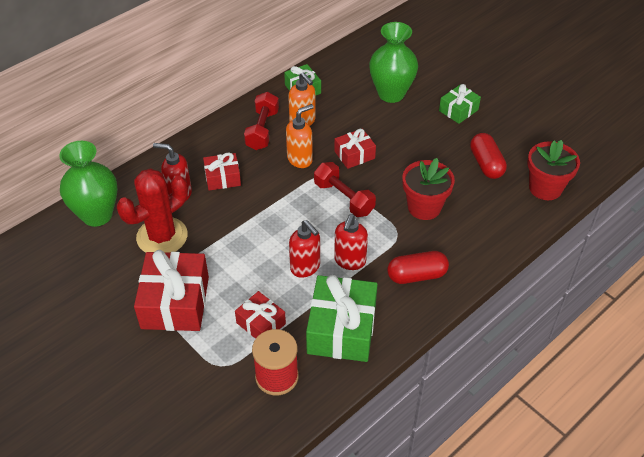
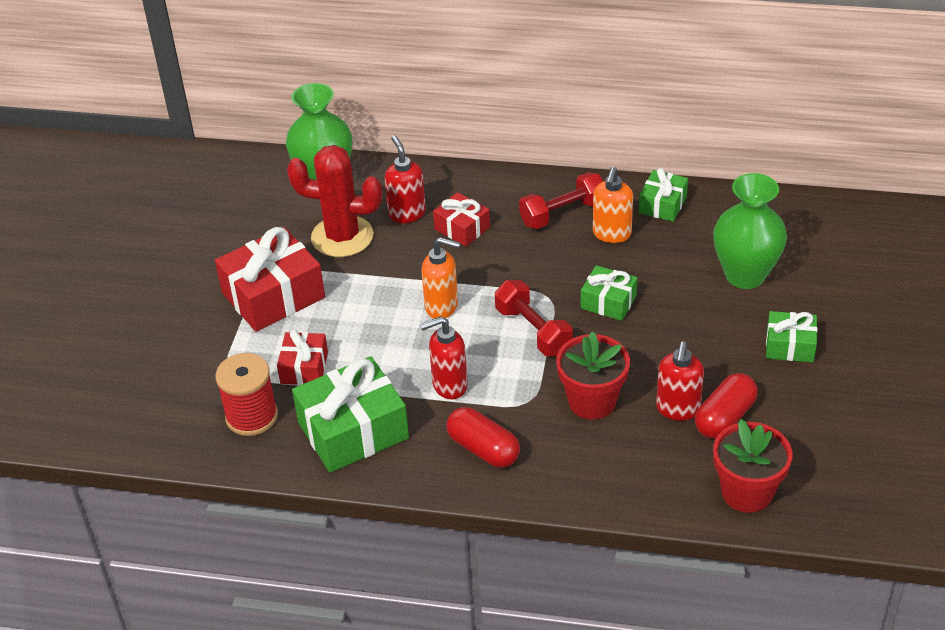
camera: 55 degrees right, 5 degrees down
orange soap dispenser [286,104,314,168] -> orange soap dispenser moved to [422,237,461,319]
red soap dispenser [289,220,320,278] -> red soap dispenser moved to [656,341,704,421]
red dumbbell [314,162,376,217] -> red dumbbell turned 45 degrees counterclockwise [495,280,573,356]
red gift [334,129,376,169] -> green gift [581,265,637,321]

